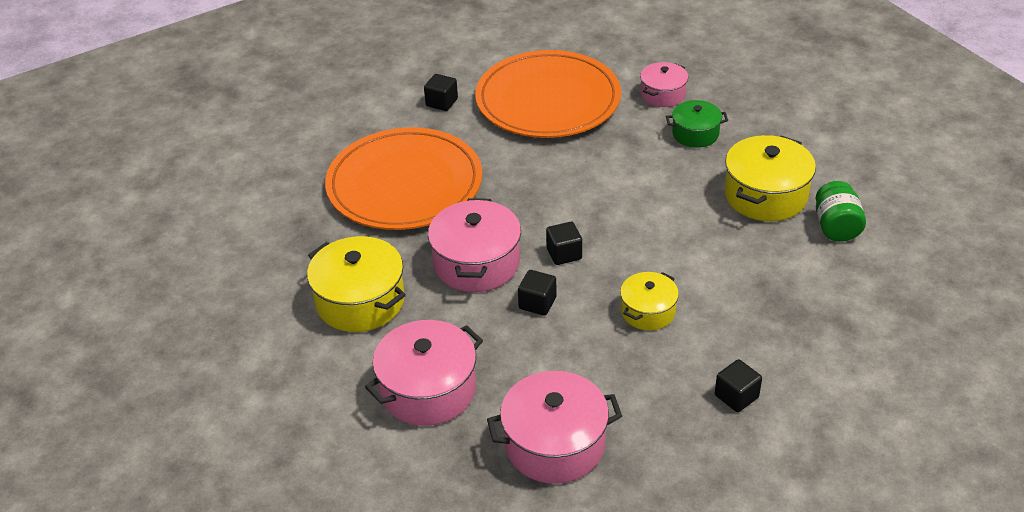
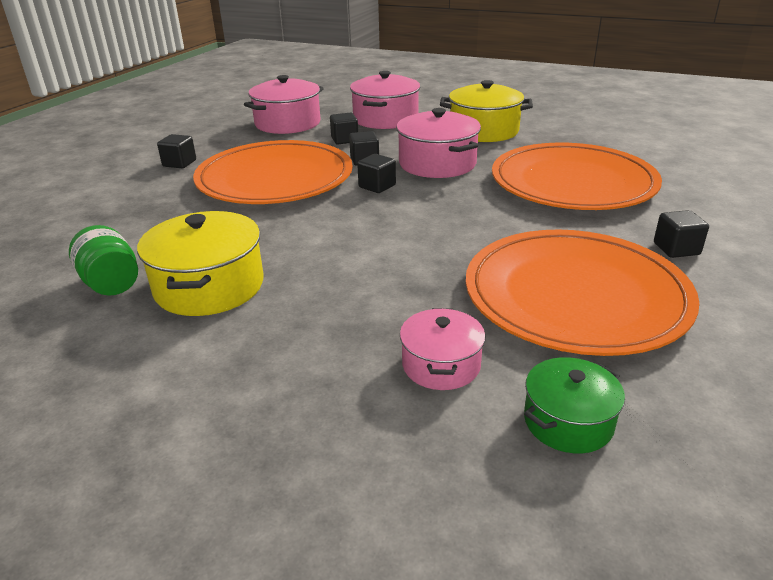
camera: 145 degrees right, 10 degrees down
yellow pot [620,272,679,330] -> orange plate [193,140,353,204]
green pot [666,100,728,148] -> green pot moved to [524,357,625,453]
none -> black cube [330,113,358,144]

